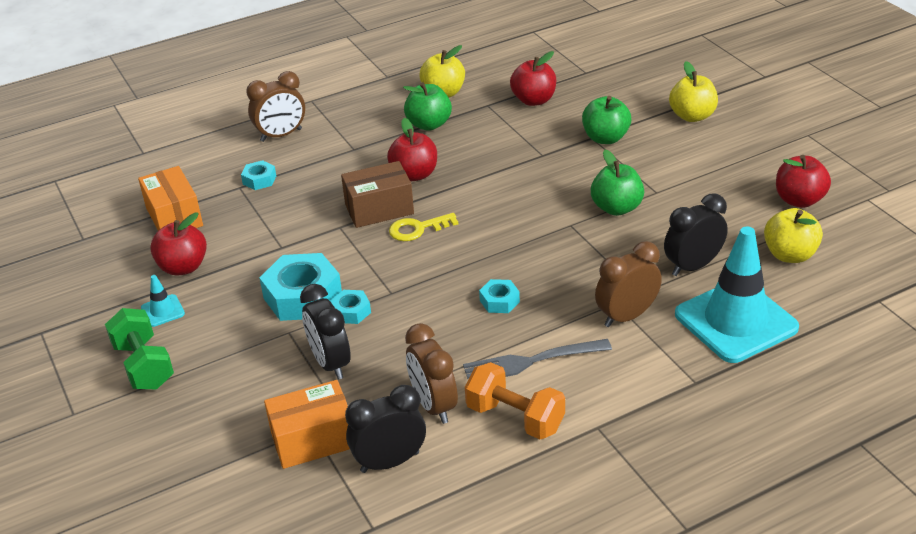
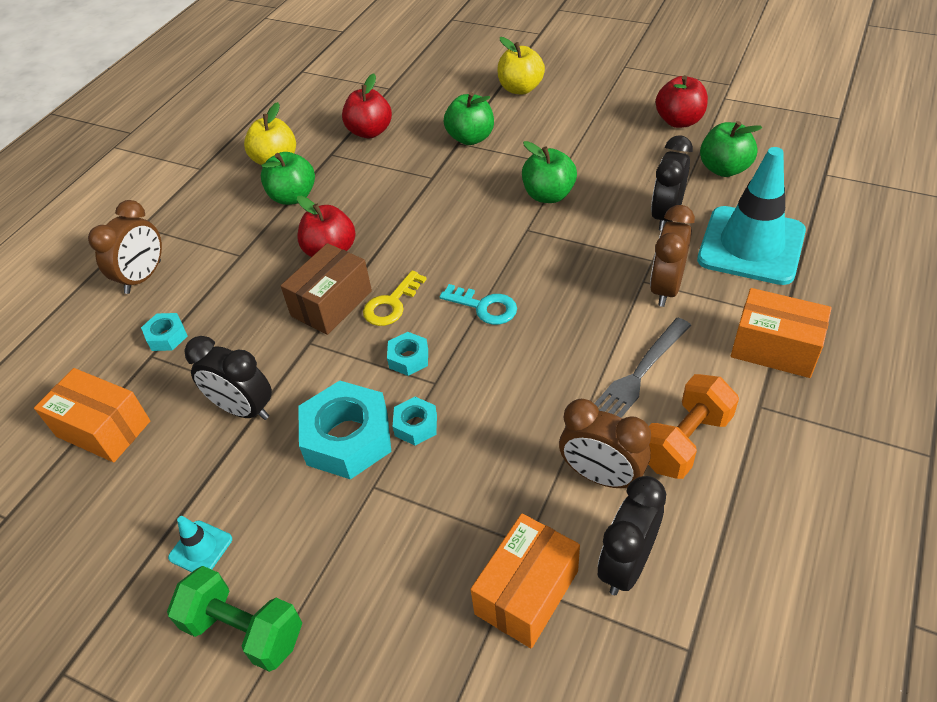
camera: 35 degrees left, 10 degrees up
red apple [150,213,207,276] -> none
black clock [300,284,350,379] -> black clock moved to [184,336,272,420]
orange dumbbell [465,362,565,439] -> orange dumbbell turned 45 degrees counterclockwise [648,374,739,479]
turquoise nut [479,279,520,313] -> turquoise nut moved to [387,332,428,376]
yellow apple [764,208,823,263] -> green apple [700,121,762,177]
none -> turquoise key [440,284,517,325]
none -> orange box [731,288,832,378]

